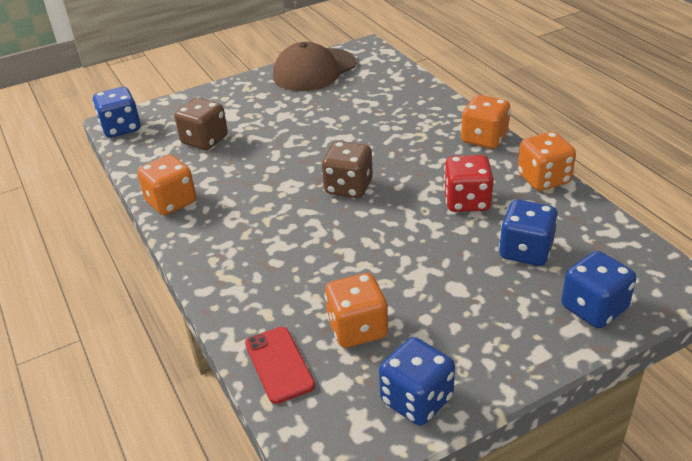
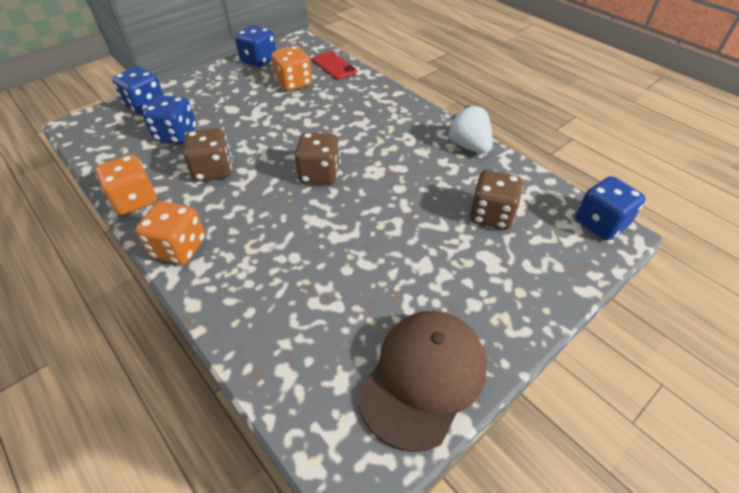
camera: 165 degrees right, 10 degrees up
orange dice [137,155,196,216] -> white strawberry [447,105,493,153]
red dice [444,155,494,212] -> brown dice [183,128,232,182]

